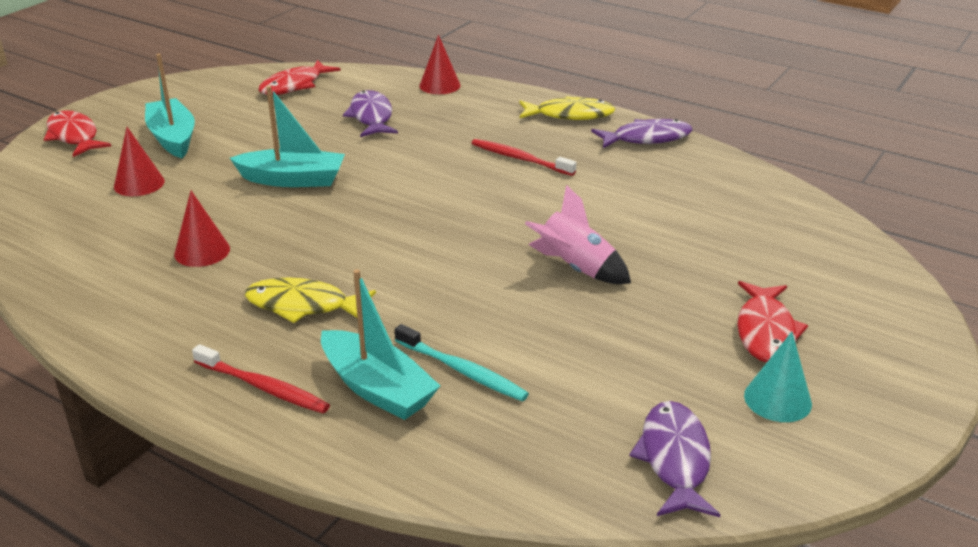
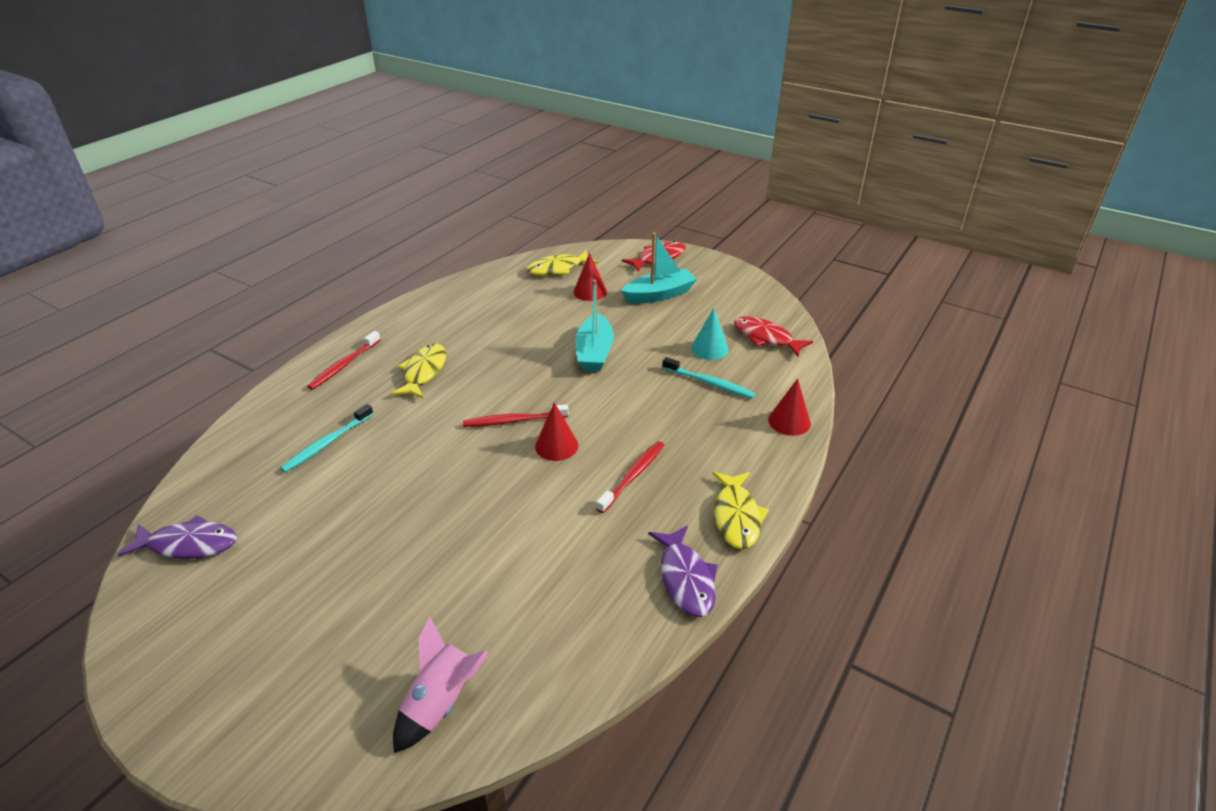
camera: 90 degrees right, 5 degrees up
red cone [174,191,230,267] -> red cone moved to [535,402,578,461]
turquoise boat [321,269,440,420] -> none
purple fish [343,90,398,137] -> turquoise toothbrush [662,357,755,399]
pink rocket [525,185,631,284] -> pink rocket moved to [393,617,488,753]
red fish [737,281,808,363] -> none
turquoise cone [744,332,812,422] -> turquoise cone moved to [691,308,729,360]
none -> red toothbrush [463,404,569,427]
none -> yellow fish [527,250,598,275]

